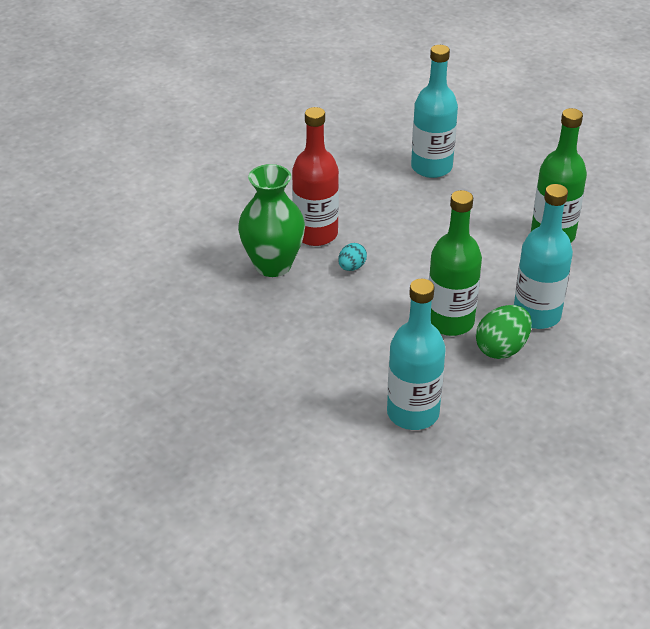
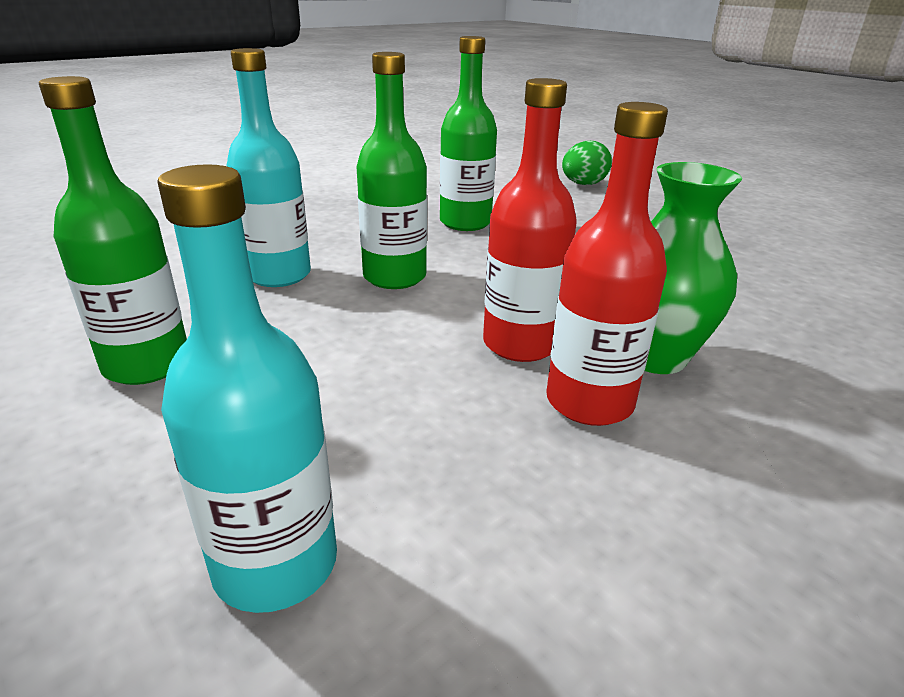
camera: 175 degrees left, 10 degrees down
turquoise egg [338,243,367,271] -> red bottle [483,78,577,362]
turquoise bottle [387,279,446,430] -> green bottle [440,36,497,231]
green egg [476,305,532,359] -> green egg moved to [562,141,612,185]

